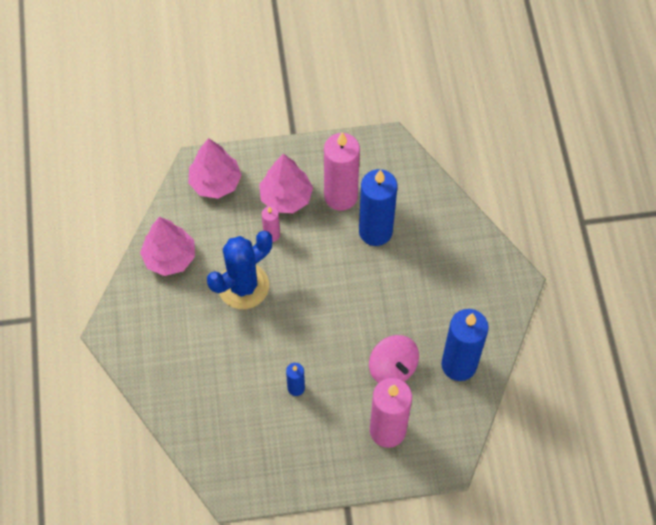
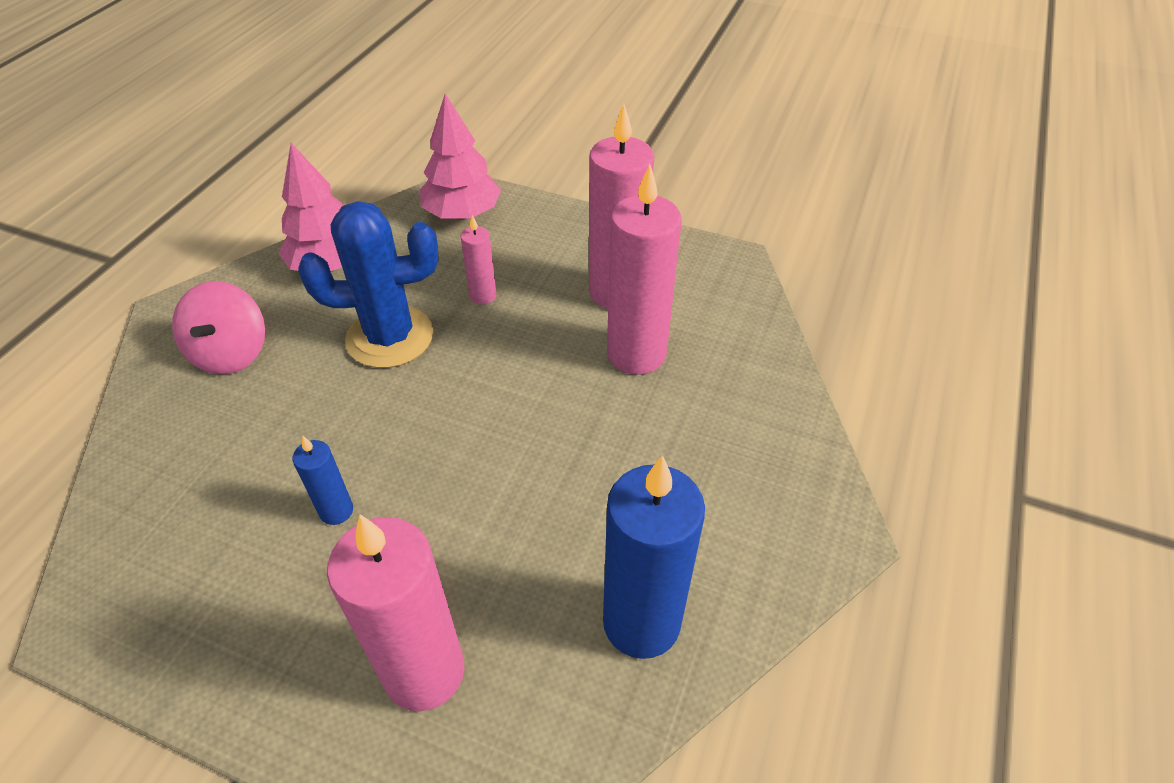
camera: 30 degrees right, 15 degrees down
pink tree [259,154,313,213] -> none
blue candle [359,169,397,246] -> pink candle [607,164,682,375]
pink spinning top [369,335,419,383] -> pink spinning top moved to [172,281,265,375]

